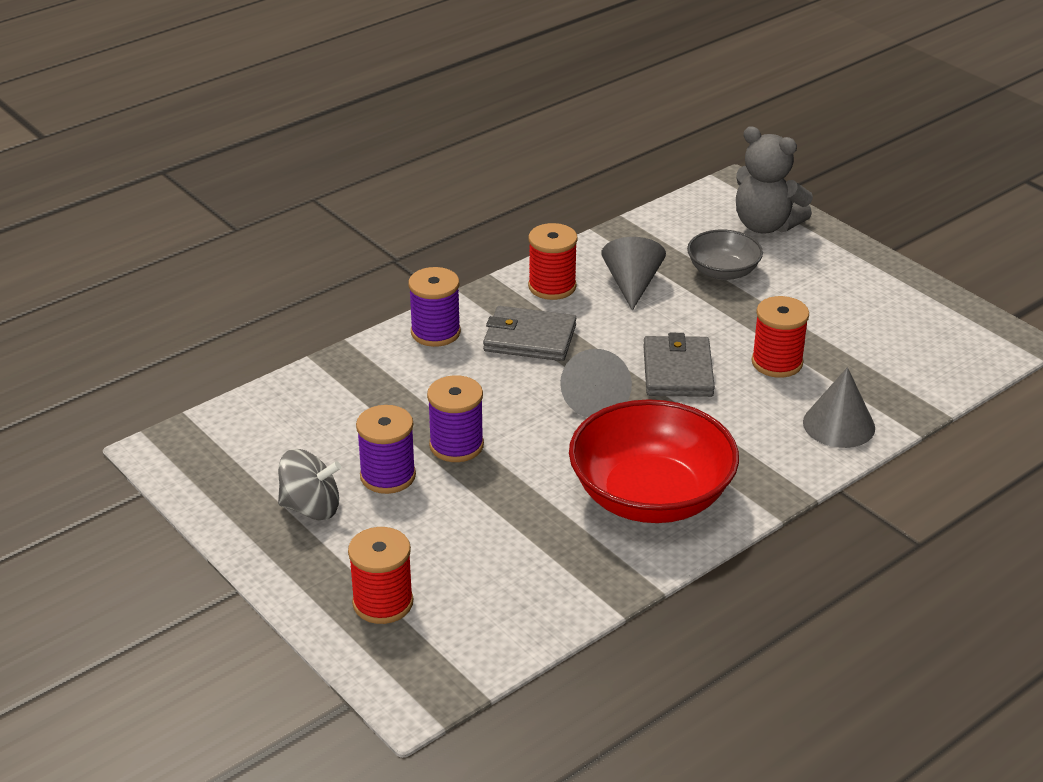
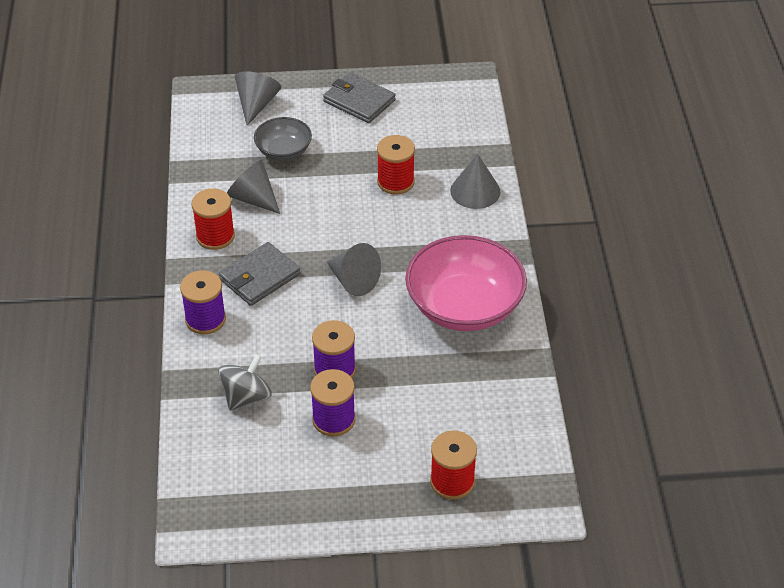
camera: 55 degrees left, 10 degrees up
grey spinning top [278,449,341,520] -> grey spinning top moved to [218,354,272,411]
red bowl [569,399,739,523] -> pink bowl [405,235,527,331]
grey wallet [643,333,715,397] -> grey wallet moved to [323,72,396,123]
grey teddy bear [736,126,813,233] -> grey cone [235,71,281,126]

